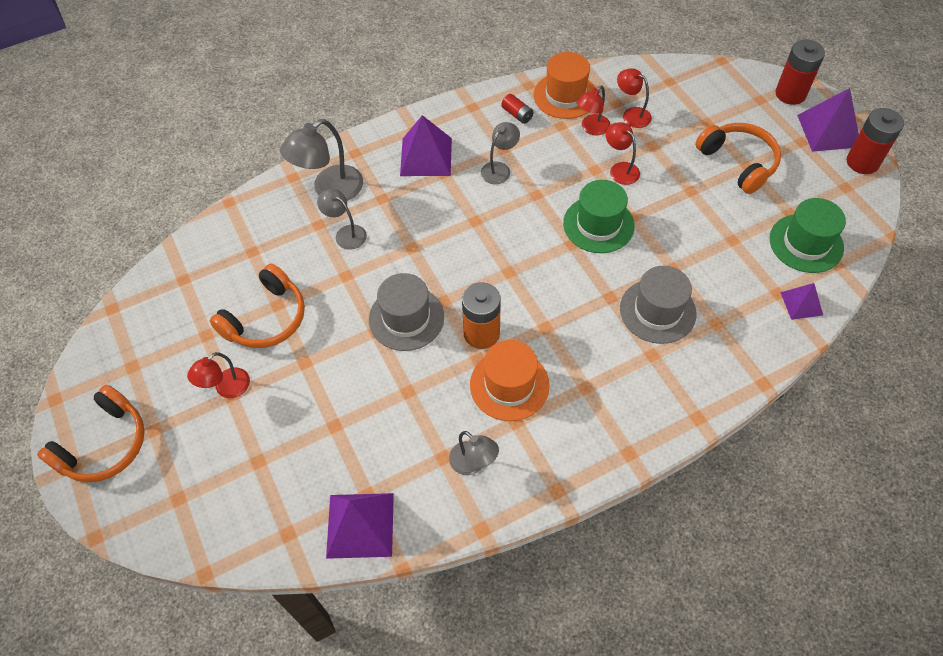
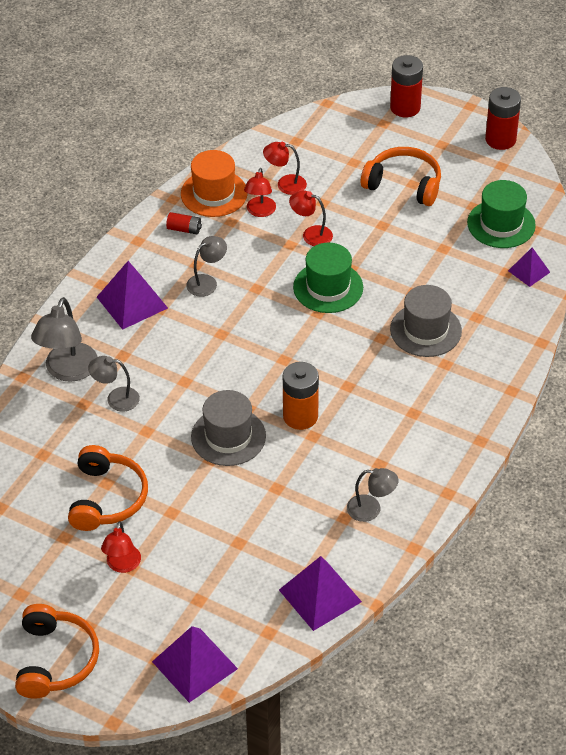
camera: 35 degrees left, 10 degrees down
orange hat [470,340,550,421] -> none
grey lamp [481,122,520,184] -> grey lamp turned 45 degrees clockwise [186,236,227,297]
purple pyramid [797,88,859,152] -> purple pyramid moved to [152,626,238,703]

